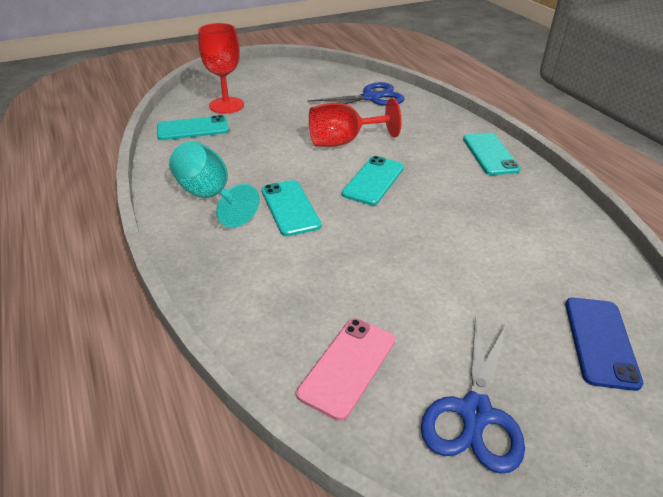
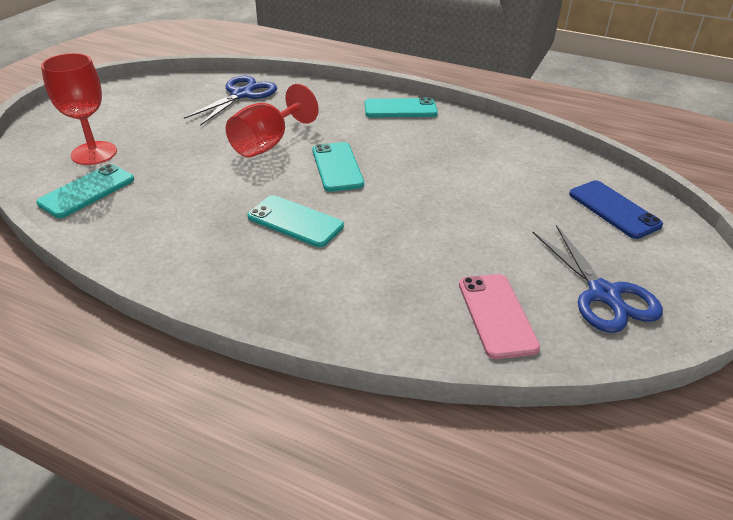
camera: 40 degrees left, 0 degrees up
turquoise goblet [169,141,260,228] -> none
turquoise phone [463,133,521,175] -> turquoise phone turned 45 degrees counterclockwise [364,98,438,118]

